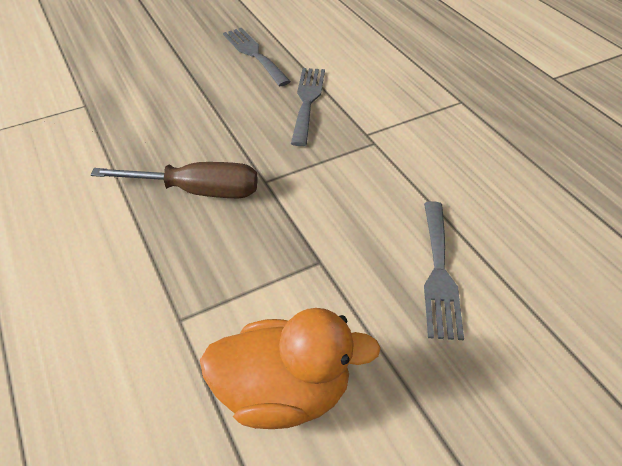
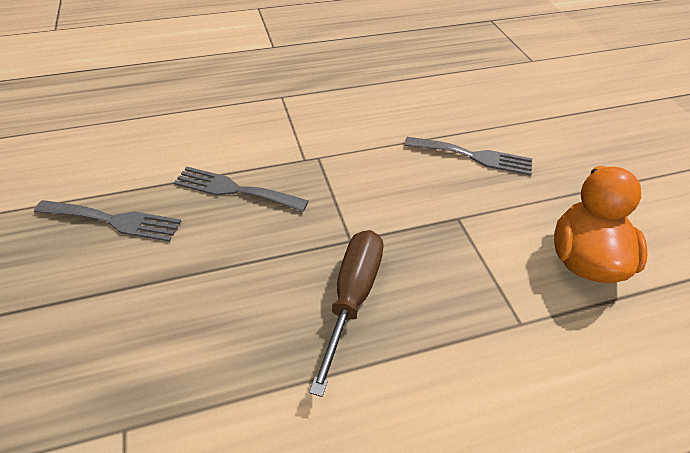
camera: 80 degrees left, 0 degrees up
grey fork [223,28,291,86] -> grey fork turned 150 degrees counterclockwise [34,200,181,242]

